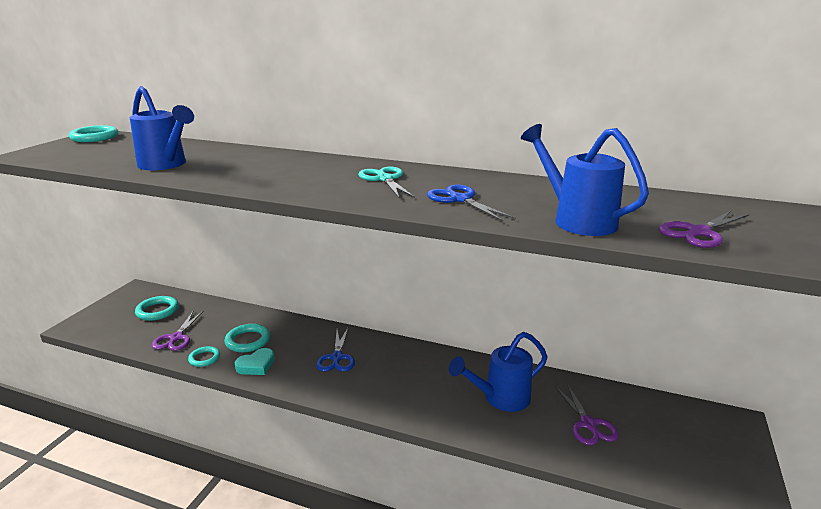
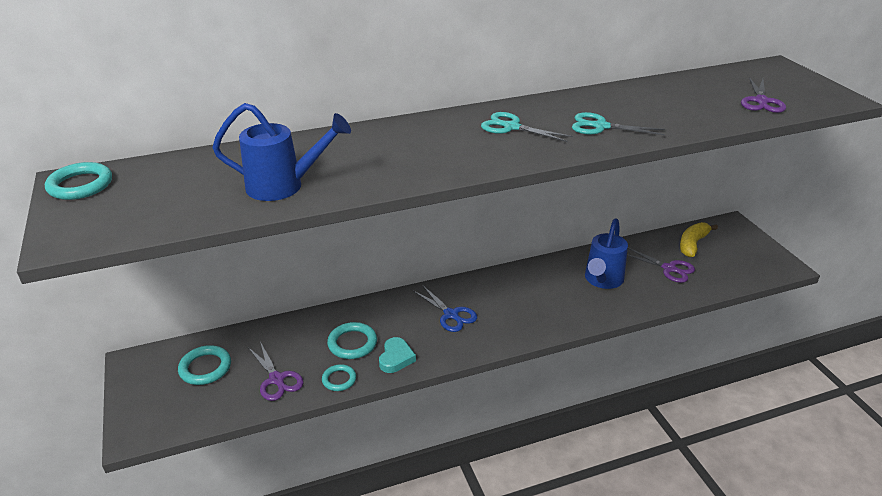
camera: 40 degrees left, 10 degrees up
blue scissors [427,184,516,221] -> turquoise scissors [572,112,665,135]
blue watering can [521,124,649,236] -> none
none -> yellow banana [680,222,718,257]

